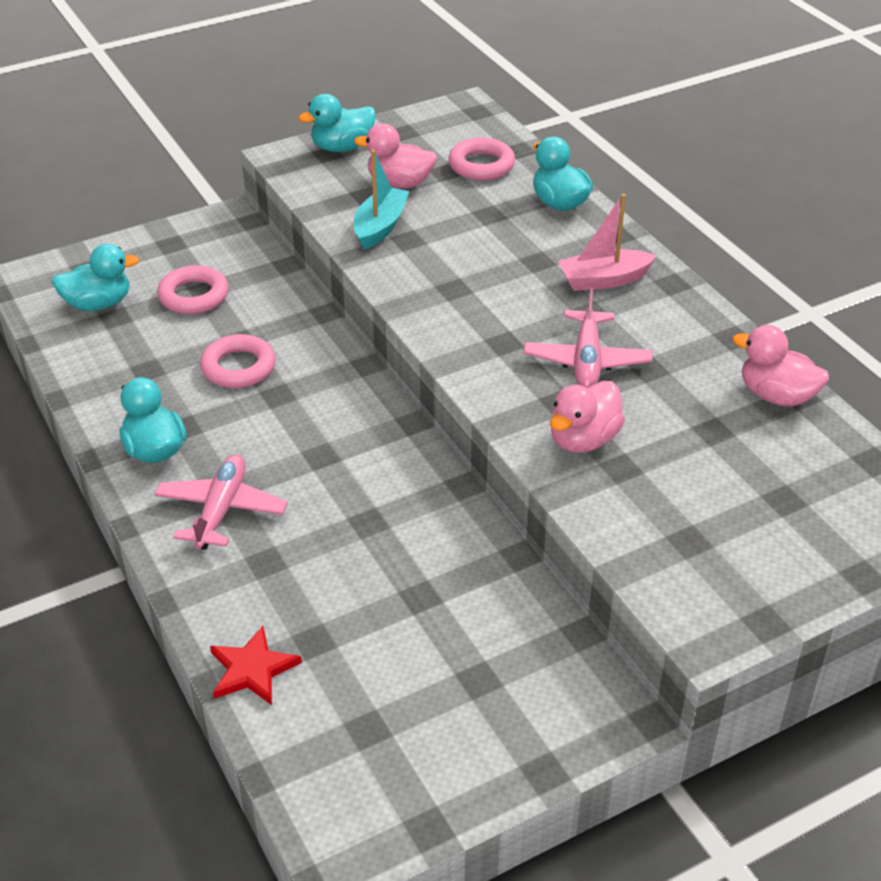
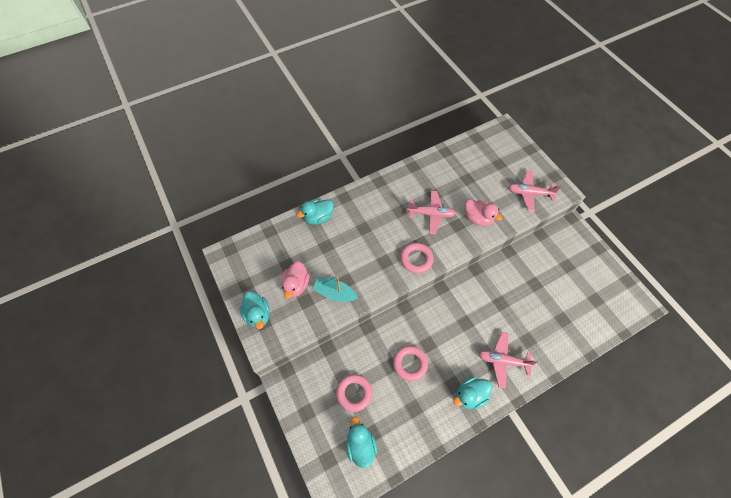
camera: 90 degrees left, 20 degrees up
red star [210,626,302,705] -> none
pink ring [448,137,515,181] -> pink ring moved to [400,243,434,273]
pink boat [558,194,657,291] -> none
pink duck [732,325,829,406] -> none
none -> pink plane [508,171,561,212]

